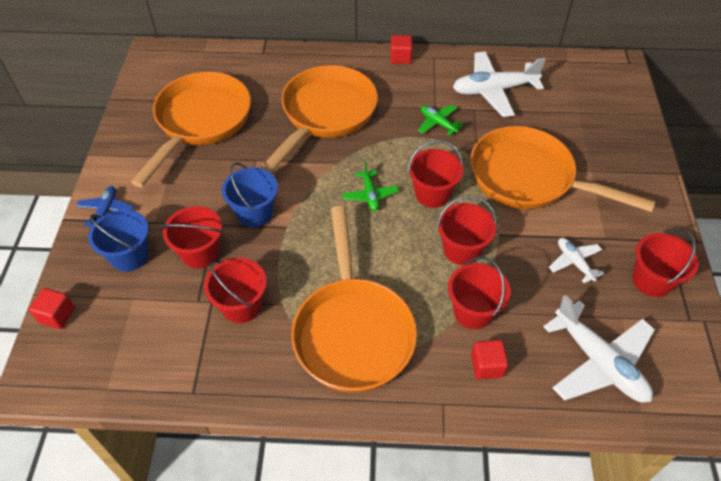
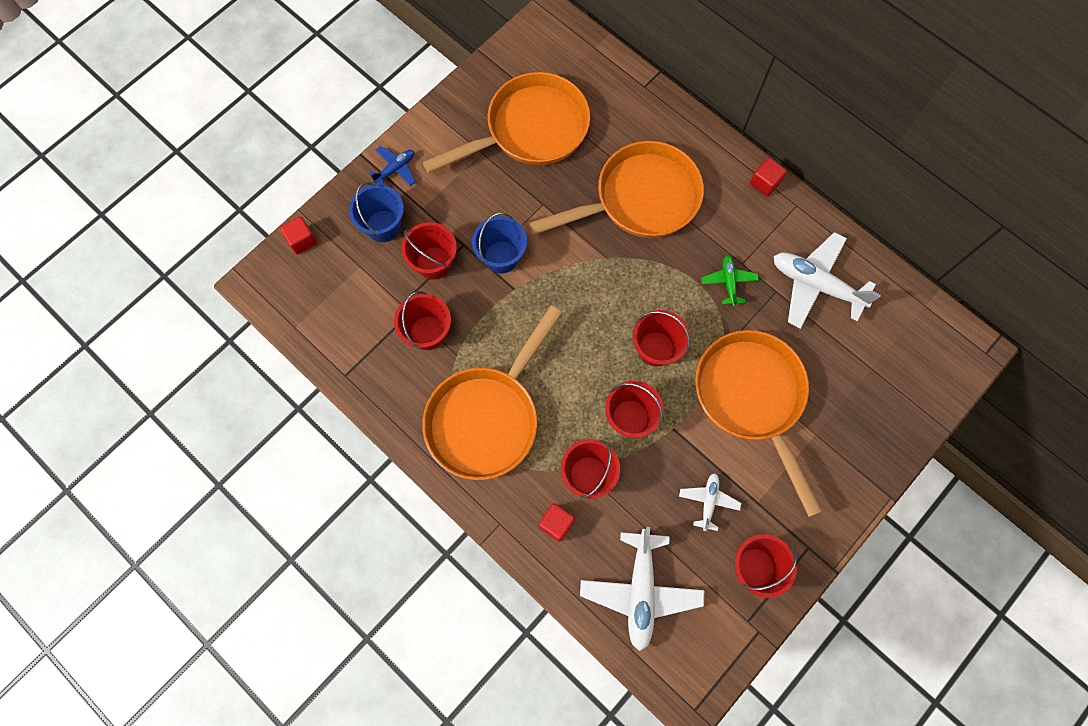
camera: 40 degrees right, 20 degrees up
green plane [342,162,399,211] -> none

